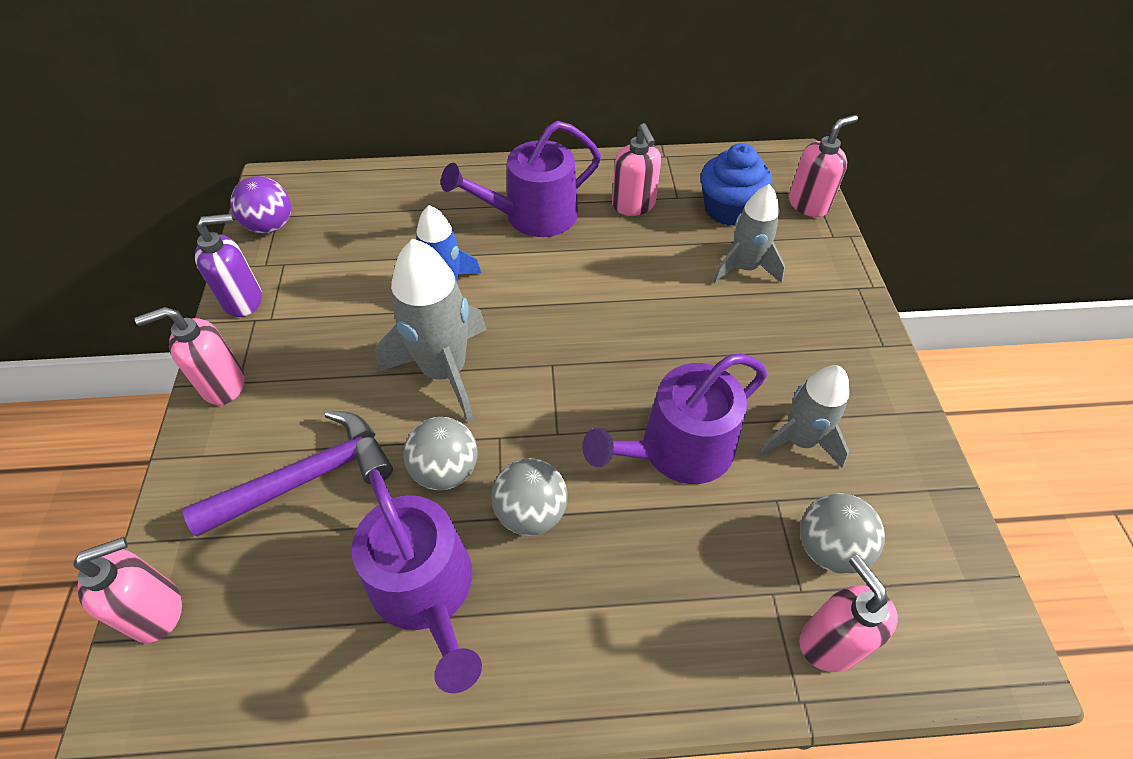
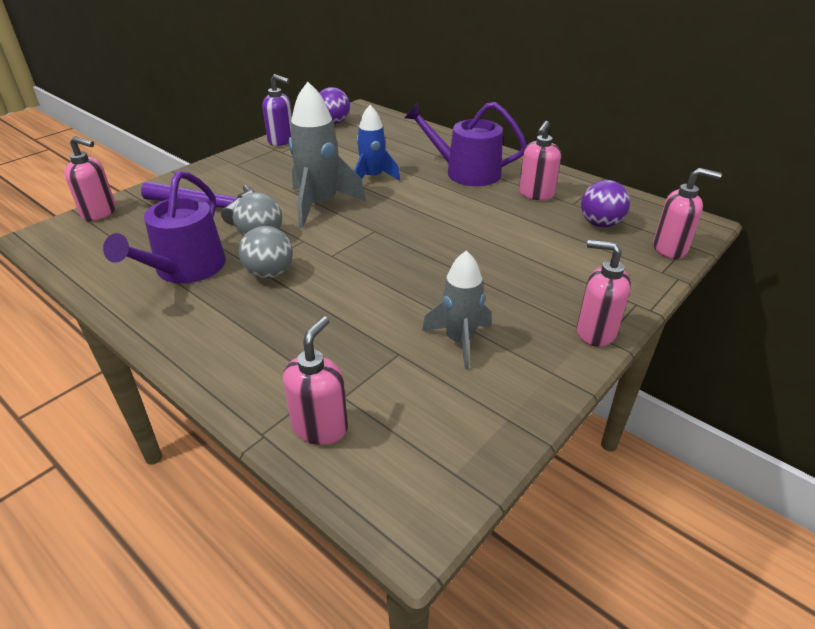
camera: 45 degrees right, 15 degrees down
pink soap dispenser [135,307,245,405] -> pink soap dispenser moved to [577,240,631,347]
purple watering can [582,354,767,484] -> none
blue cupcake [700,143,772,226] -> purple ball [581,180,630,227]
grey rocket [713,184,785,284] -> none
grey ball [800,493,885,574] -> none

